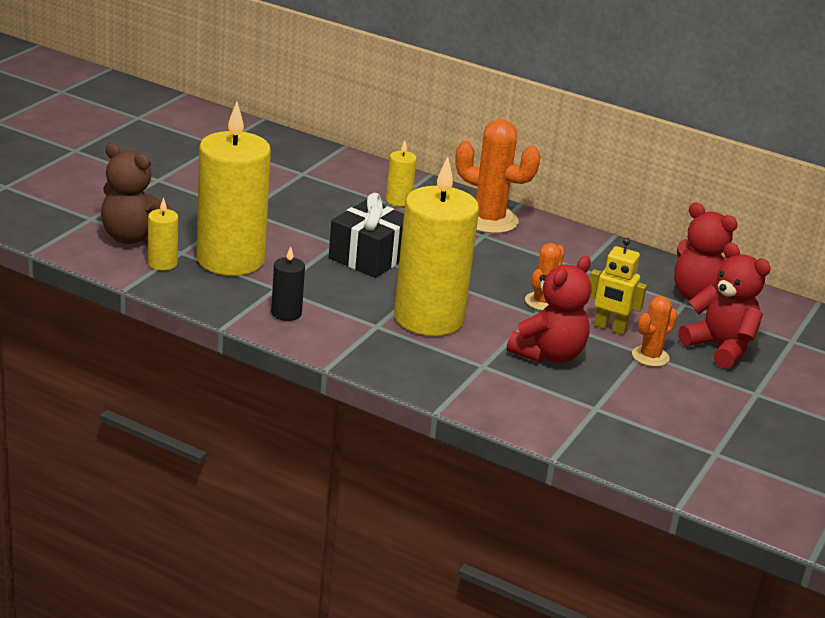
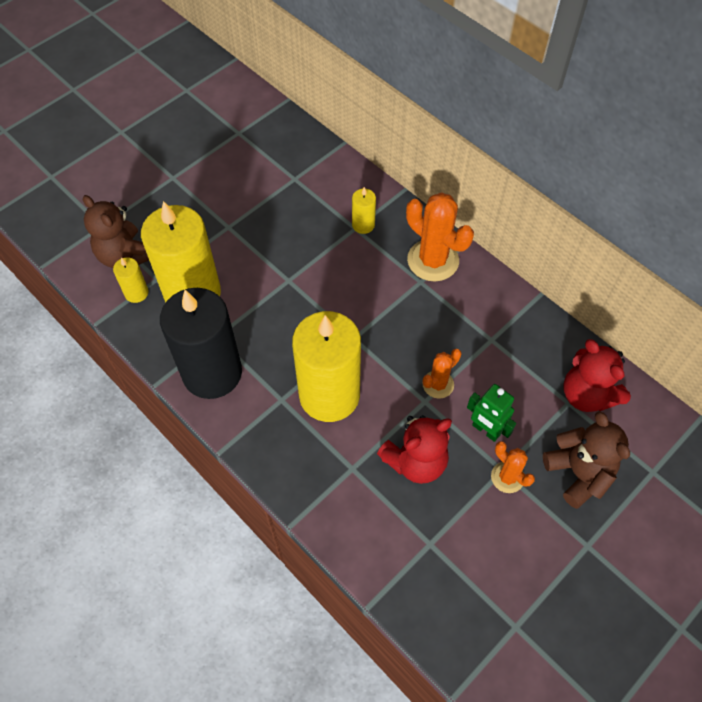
camera: 20 degrees right, 30 degrees up
black candle [271,246,305,321] -> black candle [160,288,242,399], size x2.35
black gift [329,193,404,278] -> none
yellow robot [590,238,647,334] -> green robot [467,384,516,442]
orange cactus [632,296,678,367] -> orange cactus turned 75 degrees clockwise [491,441,535,493]
red teddy bear [679,242,771,369] -> brown teddy bear [543,411,630,509]

